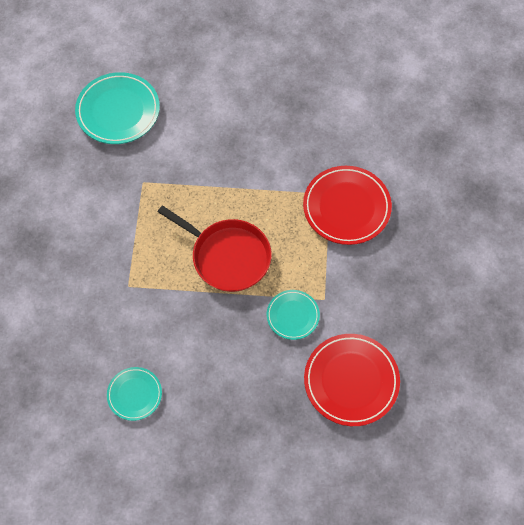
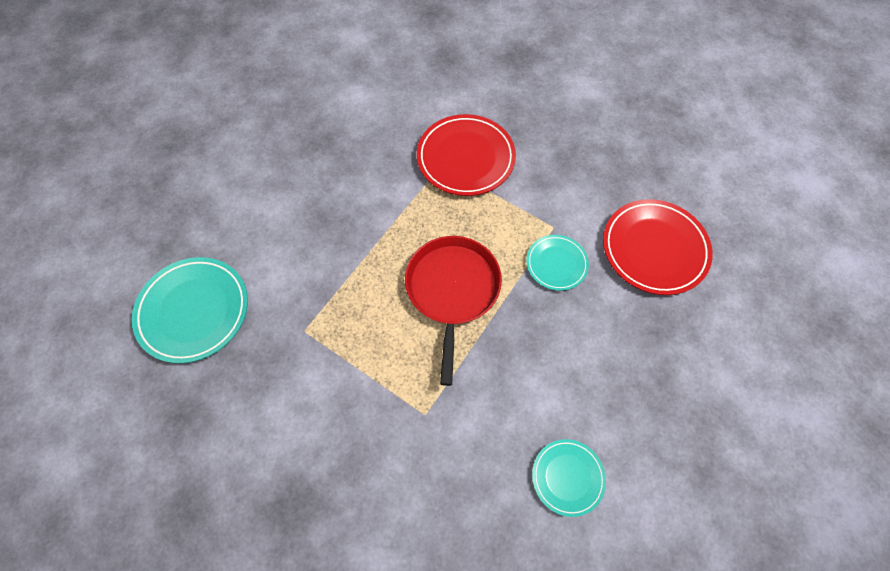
camera: 60 degrees left, 0 degrees up
red pan [158,205,272,292] -> red pan turned 60 degrees counterclockwise [405,236,502,386]

